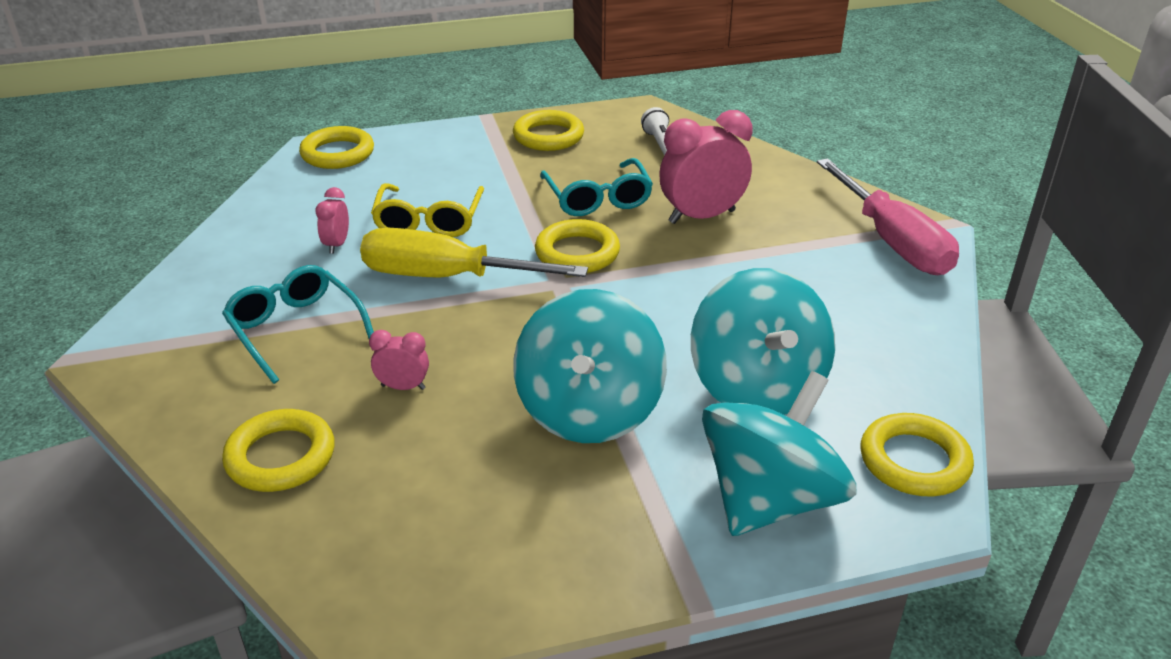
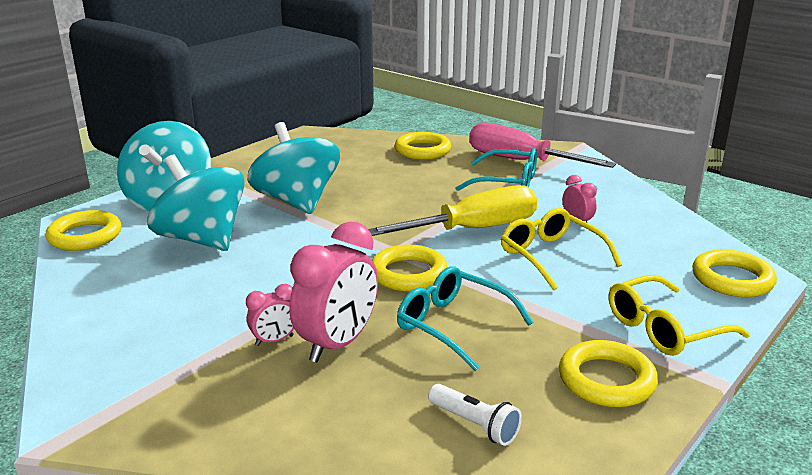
camera: 145 degrees right, 10 degrees down
pink clock [369,330,429,390] -> pink clock moved to [246,284,294,346]
pink screwdriver [817,158,959,275] -> pink screwdriver moved to [469,123,616,168]
none -> yellow glasses [609,275,750,356]

